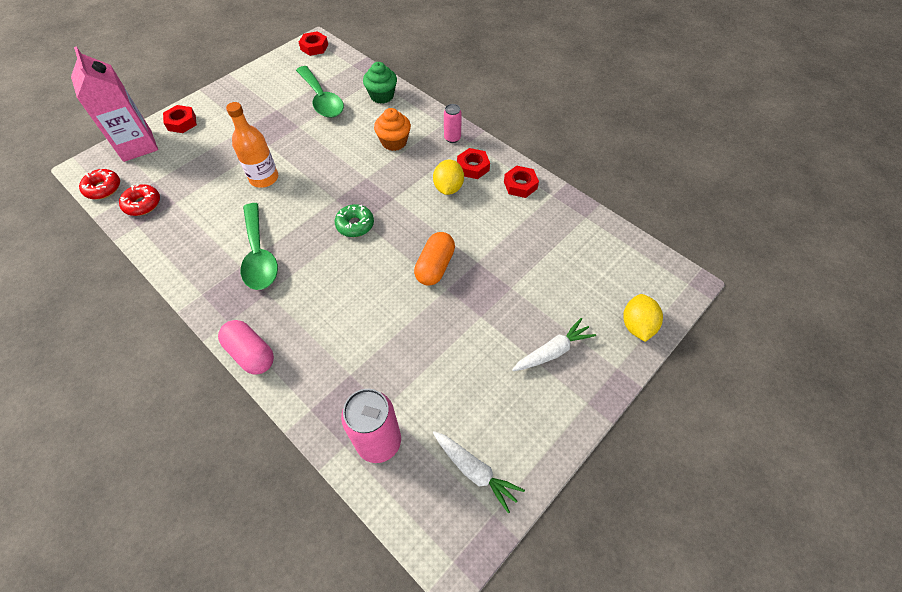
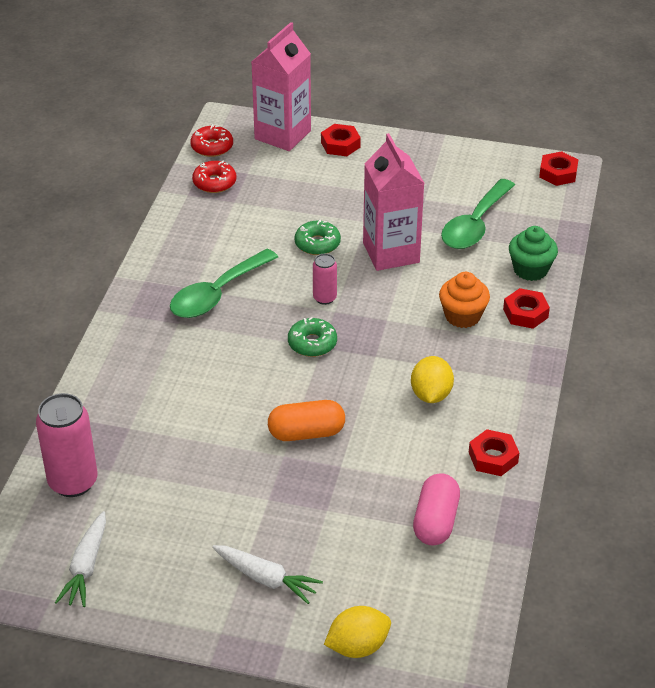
camera: 60 degrees right, 15 degrees down
pink capsule [218,320,274,375] -> pink capsule moved to [413,473,460,545]
orange bottle [226,102,278,188] -> green donut [294,219,341,255]
yellow lemon [433,160,464,195] -> yellow lemon turned 60 degrees counterclockwise [411,356,454,403]
pink can [444,104,462,143] -> pink can moved to [313,254,337,305]
red nut [457,148,490,179] -> red nut moved to [503,288,550,329]
none -> pink carton [363,133,424,271]

